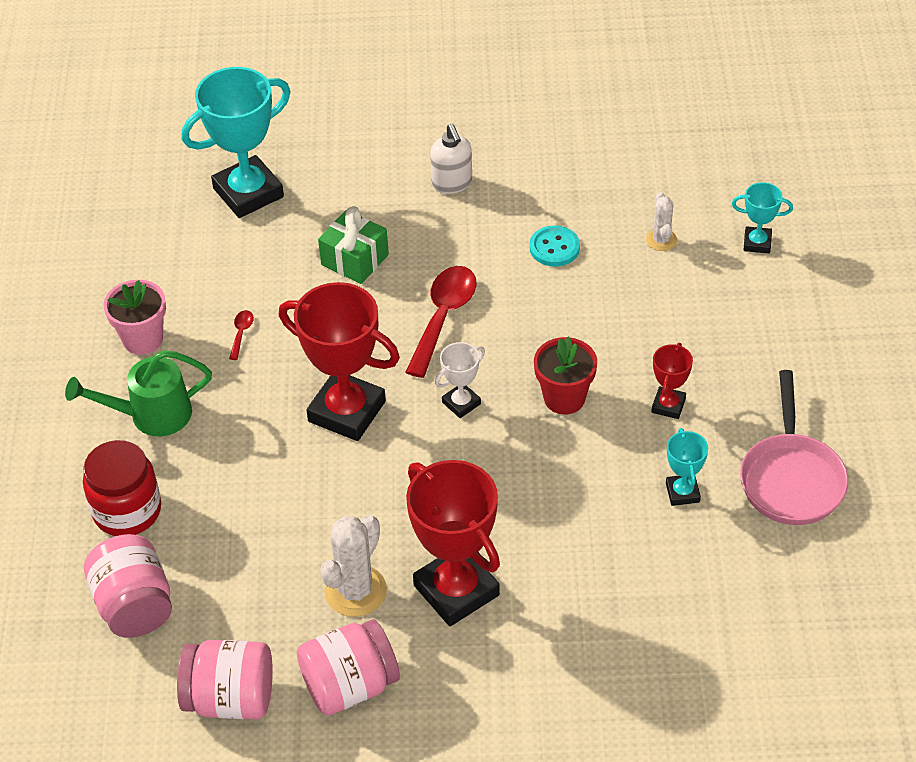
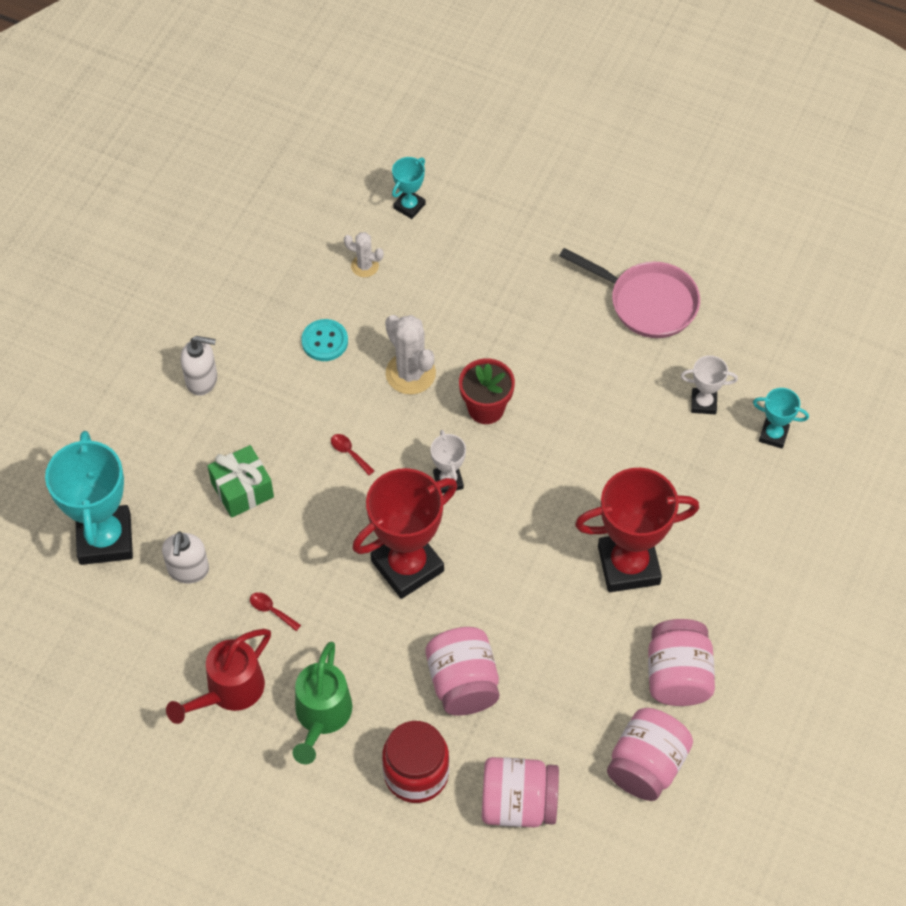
camera: 65 degrees left, 10 degrees up
pink flower pot [104,280,166,355] -> red watering can [166,629,271,724]
white cactus [320,515,387,617] -> white cactus moved to [385,315,436,395]
red spoon [405,266,476,378] -> red spoon [331,434,374,475], size x0.43
red trophy [652,343,693,419] -> none
turquoise trophy [666,428,708,506] -> turquoise trophy moved to [753,388,809,449]
none -> white soap dispenser [162,531,209,584]
none -> pink jar [426,627,499,716]
none -> white trophy [681,355,738,414]

